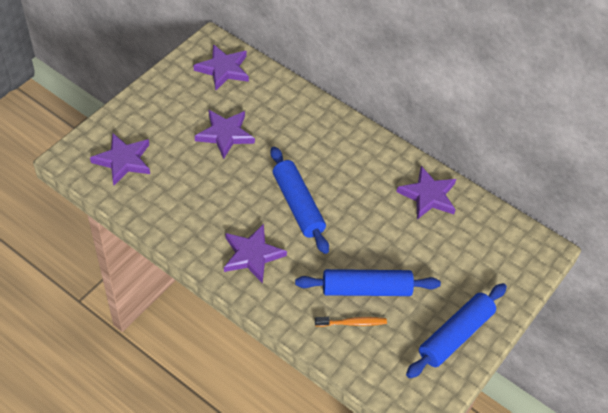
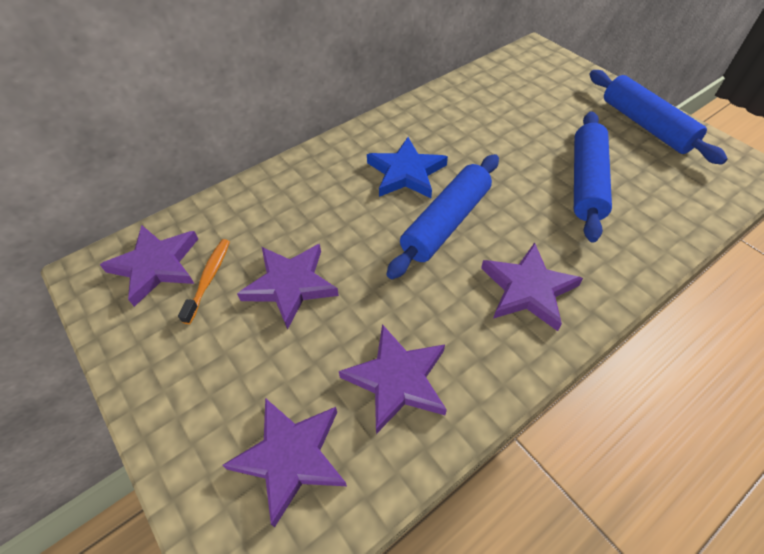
camera: 70 degrees left, 0 degrees up
blue rolling pin [270,147,329,254] -> blue rolling pin turned 45 degrees counterclockwise [386,154,499,279]
orange toothbrush [315,317,387,327] -> orange toothbrush moved to [178,239,230,324]
purple star [396,166,456,219] -> purple star moved to [339,324,447,434]
none -> blue star [367,137,448,198]

